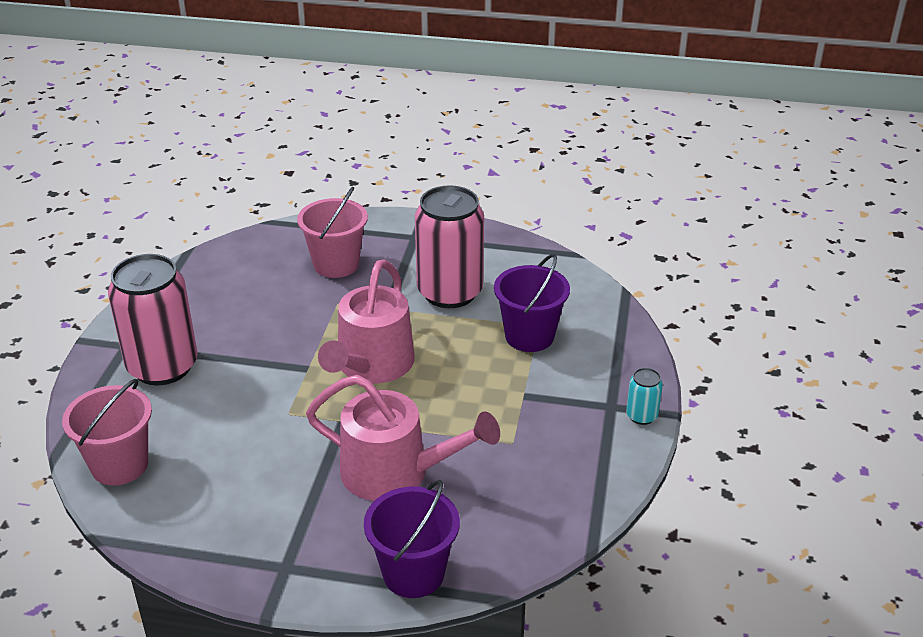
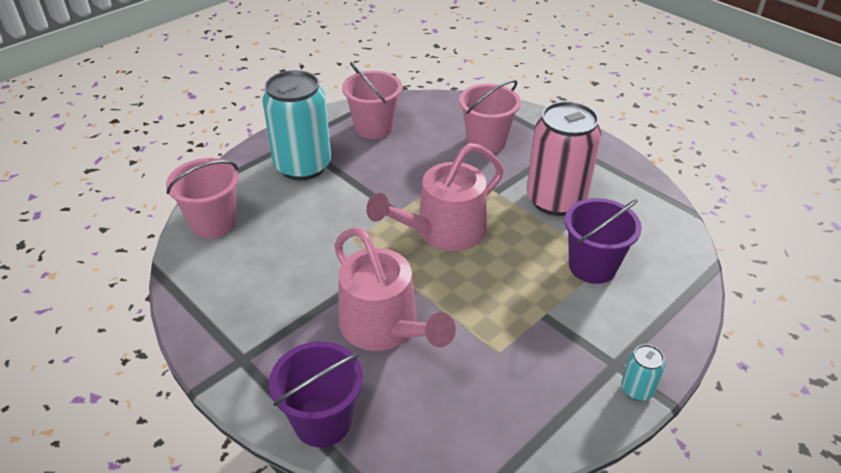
camera: 35 degrees right, 5 degrees up
pink can [108,254,198,385] -> turquoise can [262,70,331,180]
none -> pink bucket [342,62,402,139]

